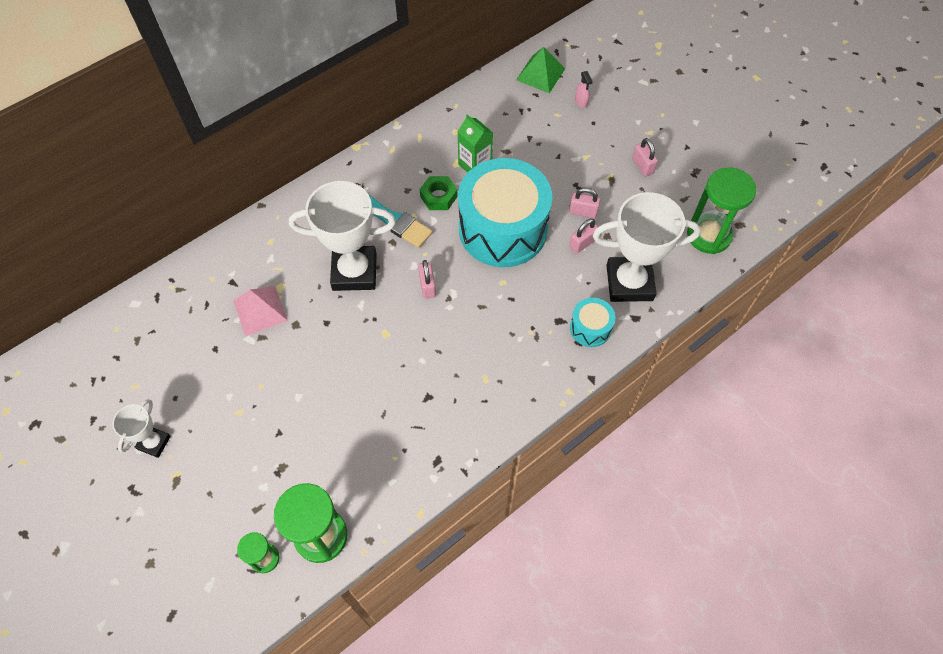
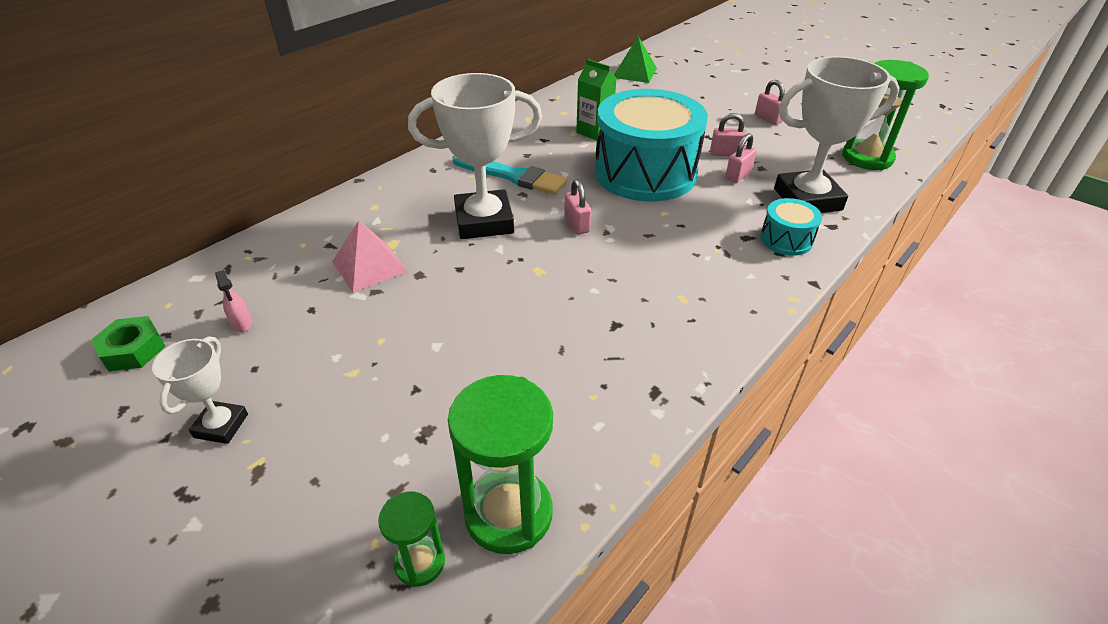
camera: 10 degrees left, 20 degrees down
green nut [420,176,457,210] -> green nut moved to [91,316,166,371]
pink spray bottle [575,71,593,108] -> pink spray bottle moved to [215,270,252,332]

